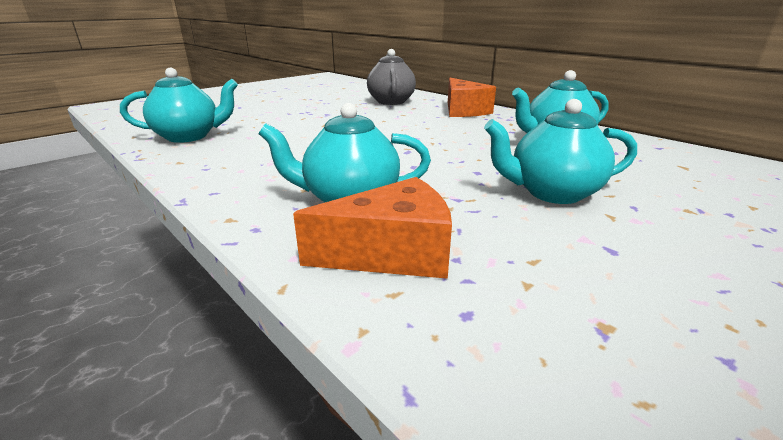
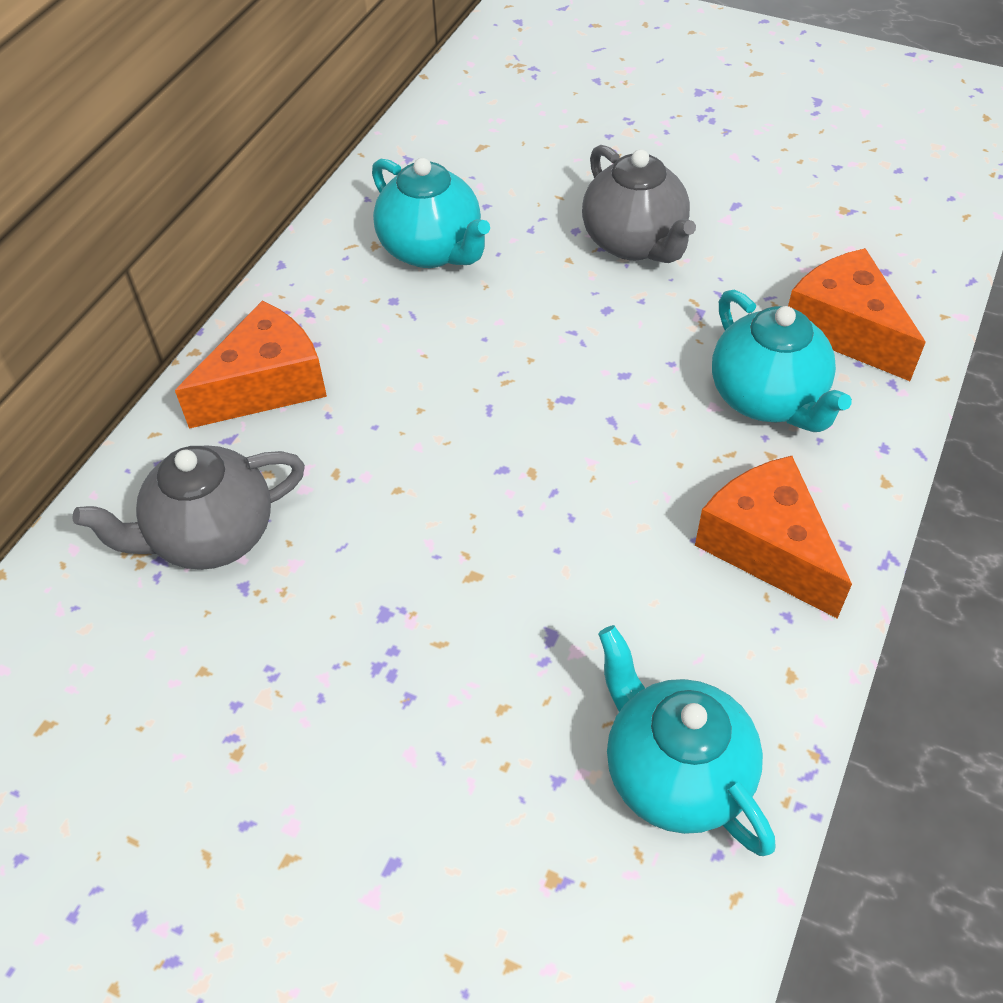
camera: 110 degrees left, 25 degrees up
turquoise teapot [484,99,637,204] -> grey teapot [582,145,696,263]
none -> orange cheese [695,456,852,619]

